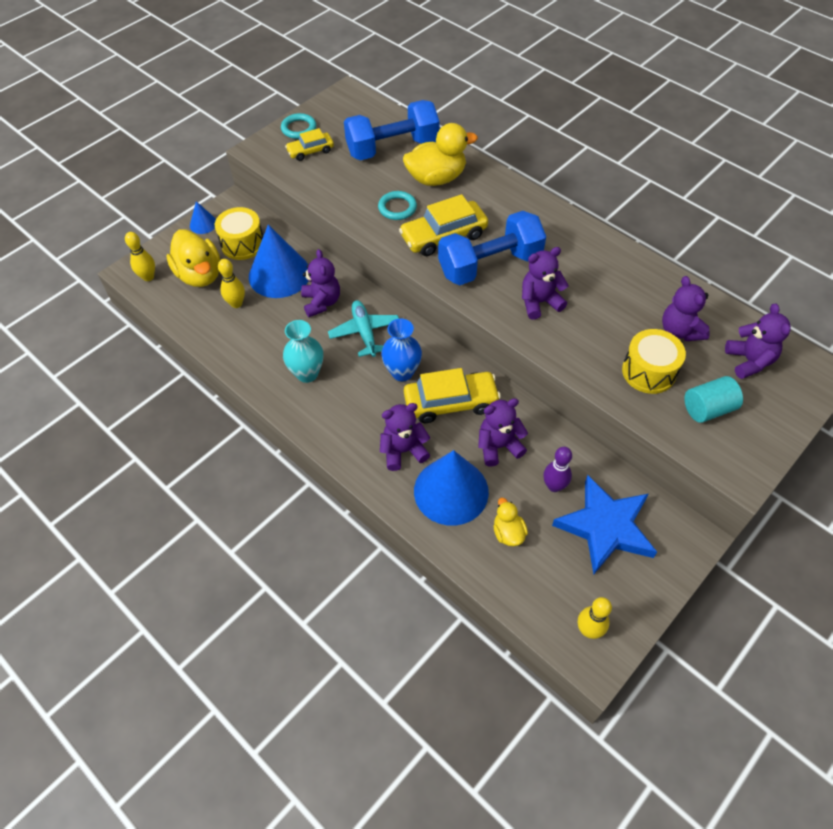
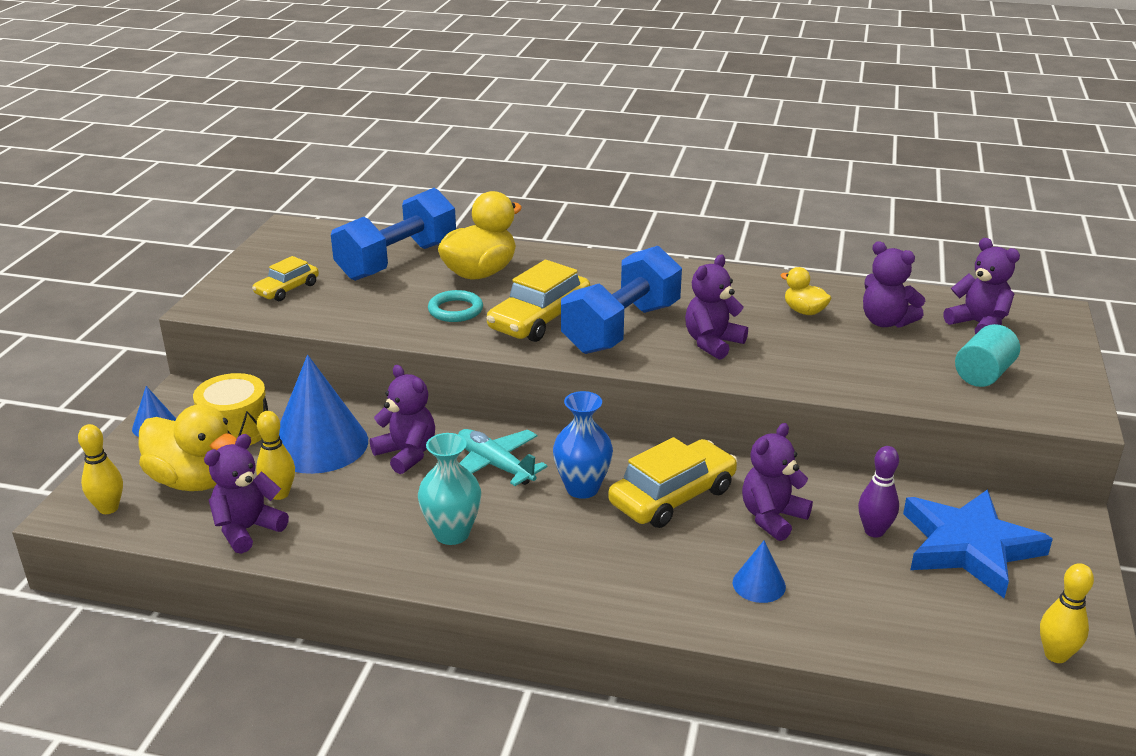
camera: 30 degrees left, 25 degrees down
turquoise ring [281,113,316,139] -> none
purple teddy bear [380,403,430,471] -> purple teddy bear moved to [204,434,289,554]
blue cone [414,450,489,526] -> blue cone [733,541,786,603], size x0.47
yellow duck [494,498,528,546] -> yellow duck moved to [780,267,831,315]
yellow drum [622,329,686,394] -> none

